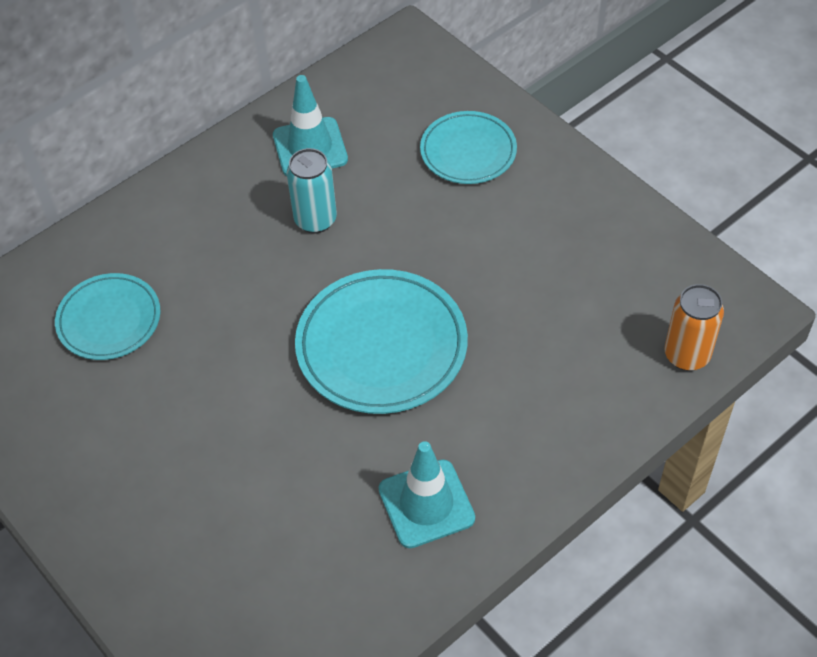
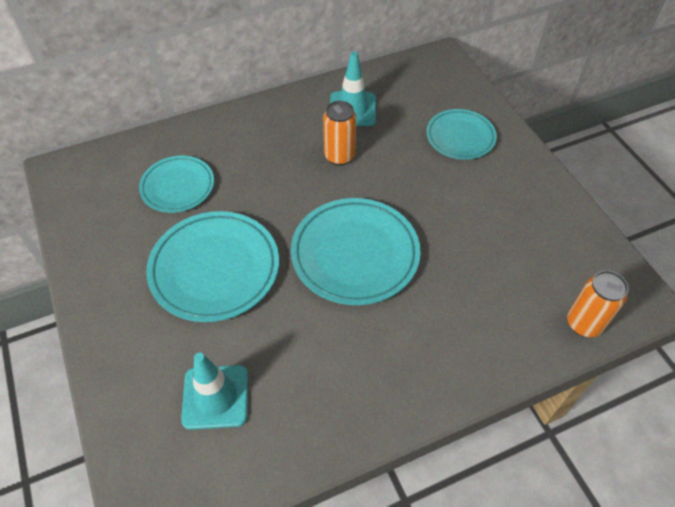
camera: 15 degrees right, 0 degrees up
turquoise can [287,148,337,233] -> orange can [323,101,356,166]
turquoise traffic cone [379,441,475,548] -> turquoise traffic cone moved to [181,352,248,430]
none -> turquoise plate [146,211,279,322]

